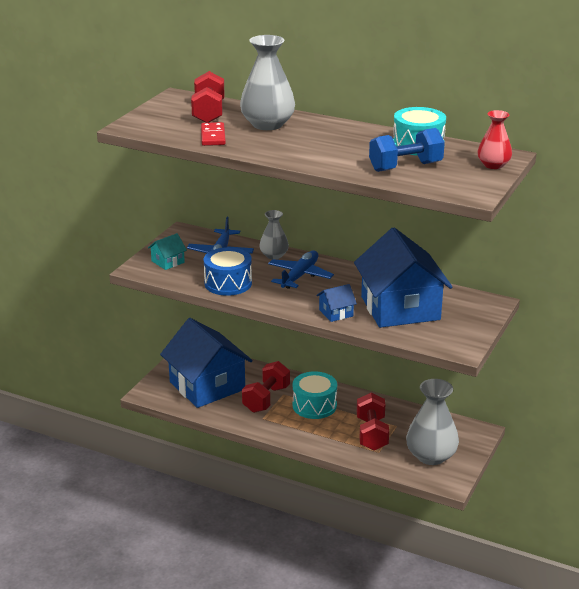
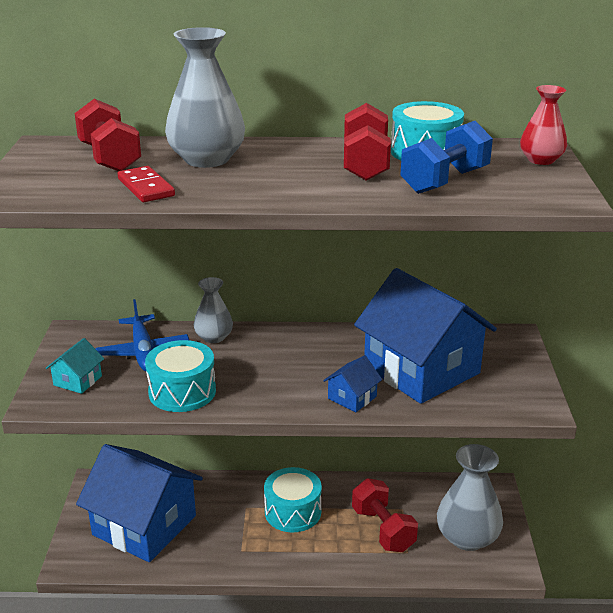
camera: 25 degrees left, 0 degrees up
blue drum [204,247,252,296] -> turquoise drum [145,340,216,412]
red dumbbell [242,361,290,413] -> red dumbbell moved to [344,103,391,181]
blue plane [268,251,334,289] -> none

